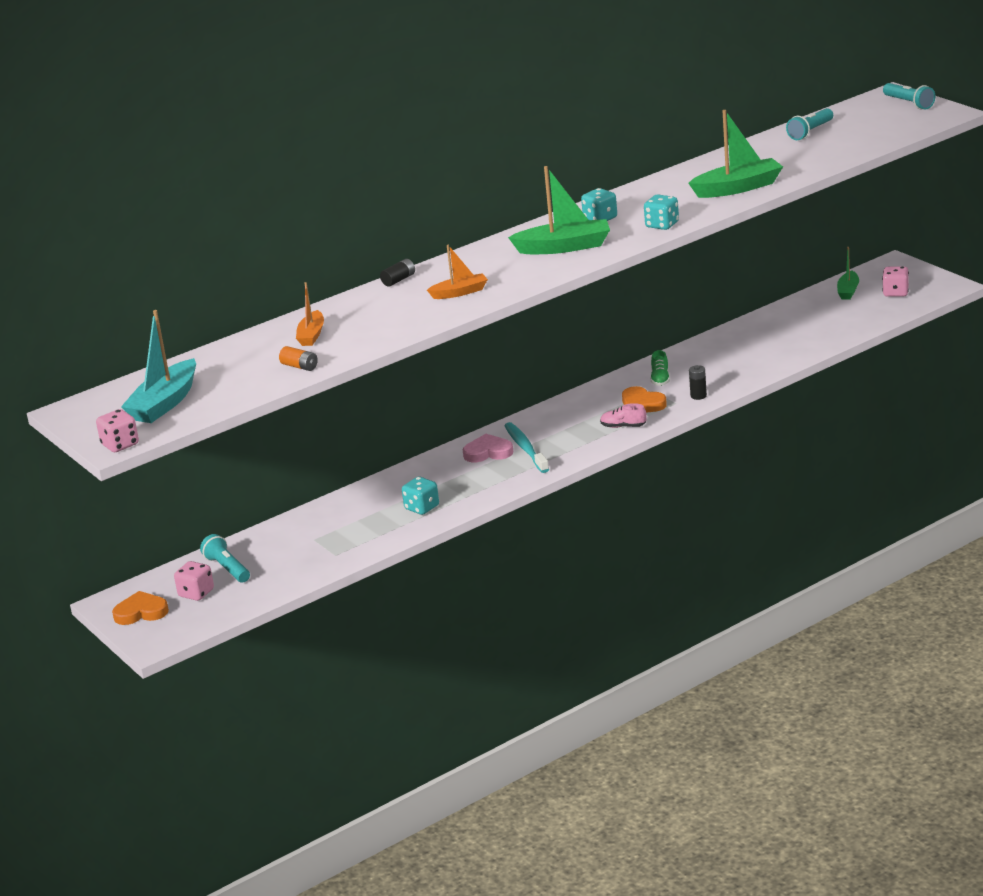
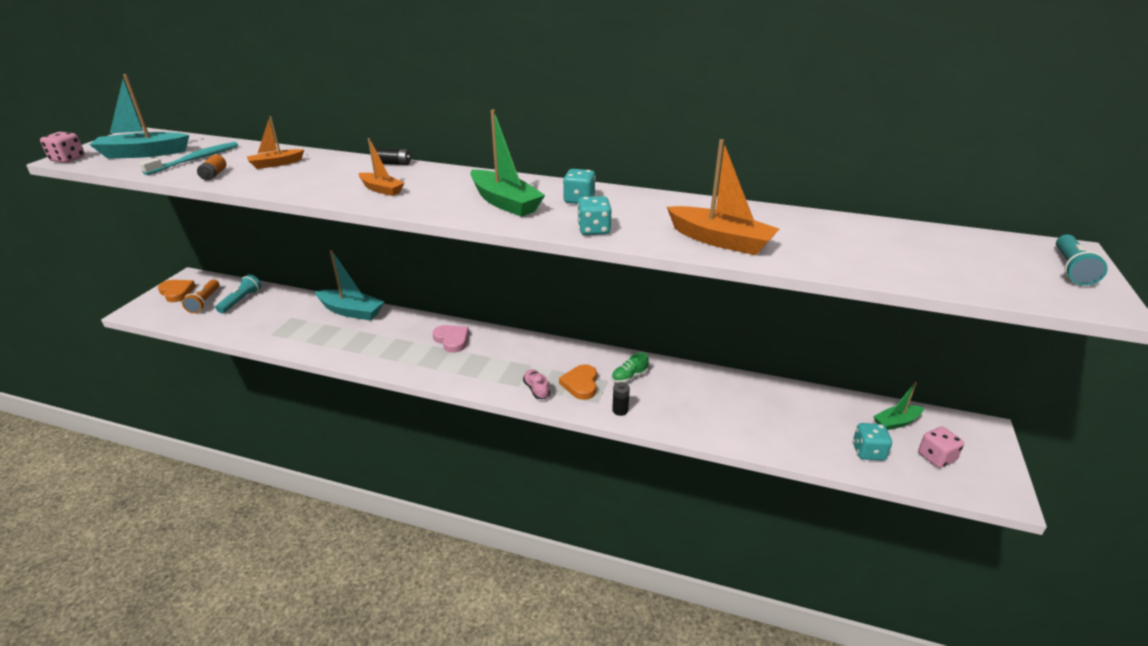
camera: 50 degrees right, 5 degrees up
pink dice [174,561,214,601] -> orange flashlight [182,279,220,313]
turquoise dice [402,477,439,515] -> turquoise dice moved to [853,423,892,460]
turquoise toothbrush [505,422,549,473] -> turquoise toothbrush moved to [139,142,238,175]
green boat [689,110,783,198] -> orange boat [667,139,779,255]
turquoise flashlight [786,108,833,140] -> none
none -> turquoise boat [315,250,384,320]

